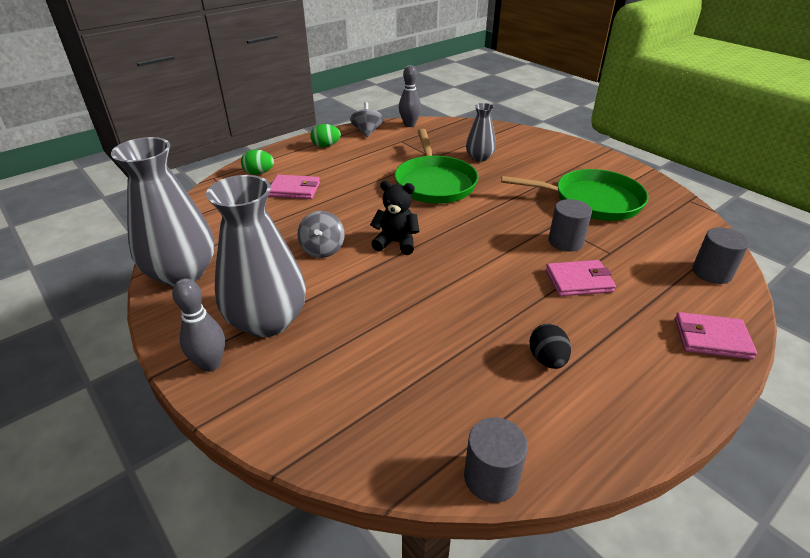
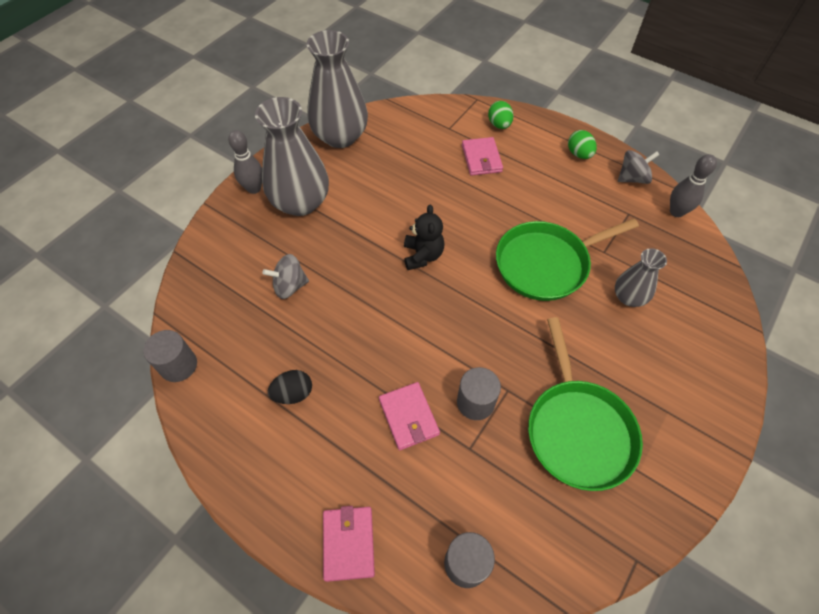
camera: 75 degrees right, 20 degrees up
grey spinning top [297,211,345,258] -> grey spinning top moved to [262,254,309,299]

